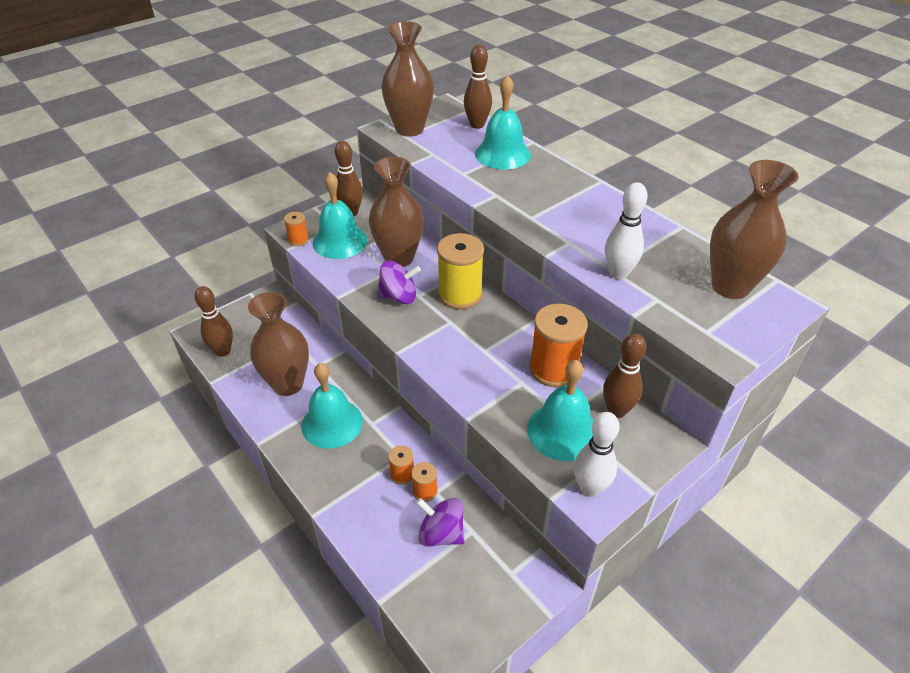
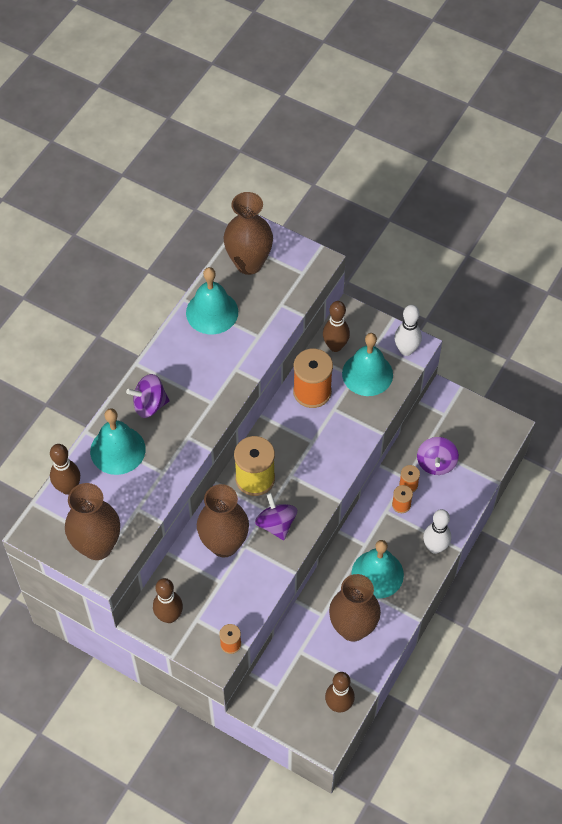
camera: 110 degrees left, 15 degrees up
turquoise bell [313,172,367,259] -> turquoise bell moved to [186,267,238,334]
white bowling pin [605,182,648,280] -> white bowling pin moved to [423,509,451,554]
none -> purple spinning top [126,374,170,418]

